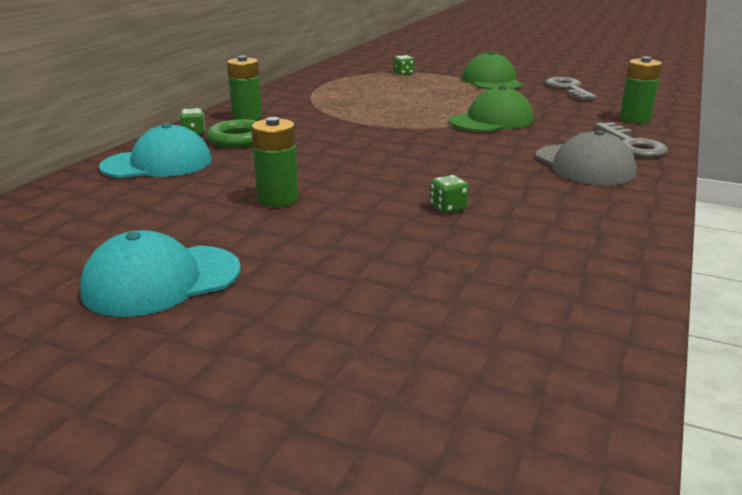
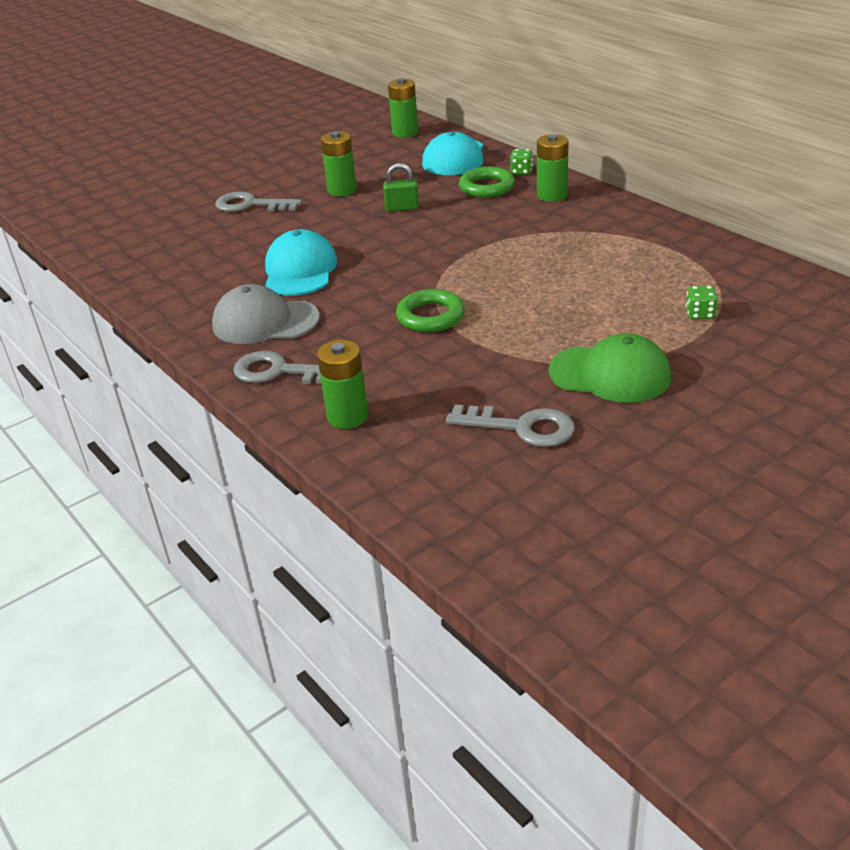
camera: 120 degrees right, 10 degrees up
turquoise cap [80,230,241,317] -> turquoise cap moved to [265,229,337,296]
green dice [430,175,469,213] -> none
green cap [449,86,534,132] -> green ring [396,289,465,332]
none -> grey key [215,191,302,212]
none -> green padlock [383,163,419,212]
none -> green battery [388,78,418,138]

